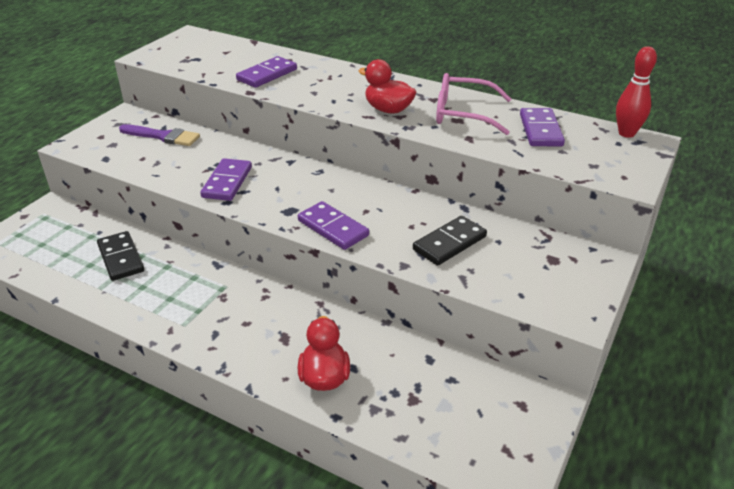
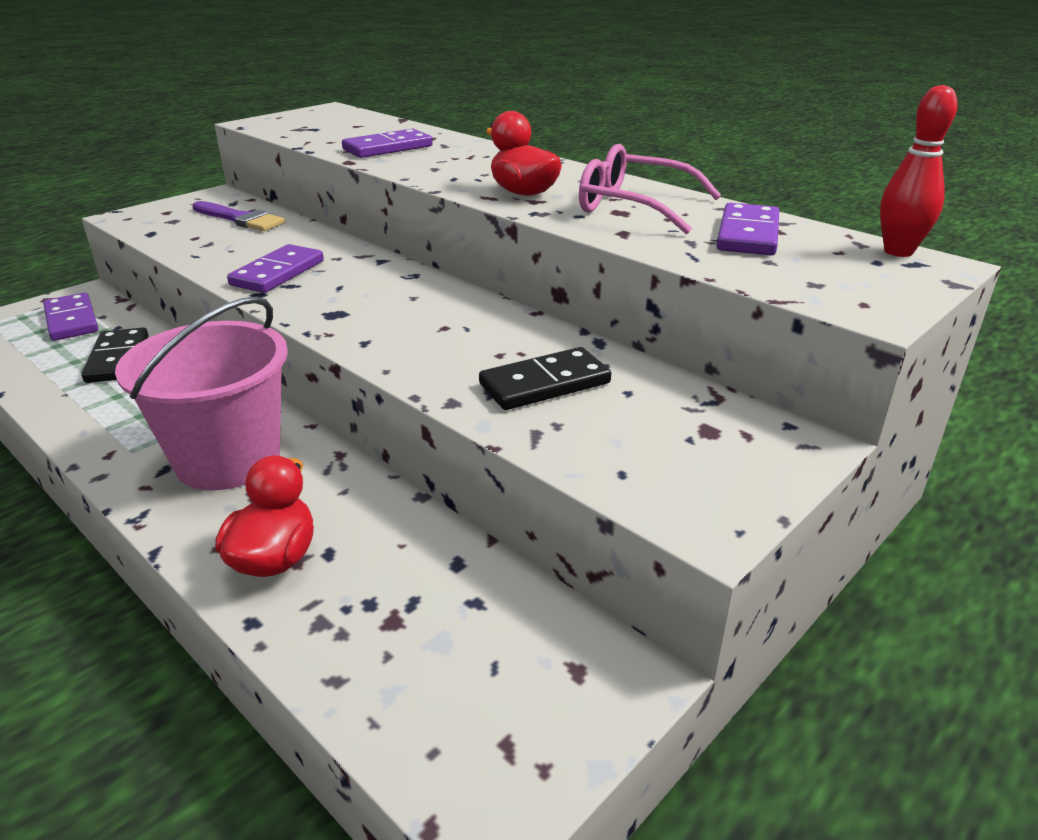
camera: 15 degrees right, 5 degrees down
purple domino [298,201,369,250] -> purple domino moved to [43,293,98,341]
none -> pink bucket [115,296,288,490]

